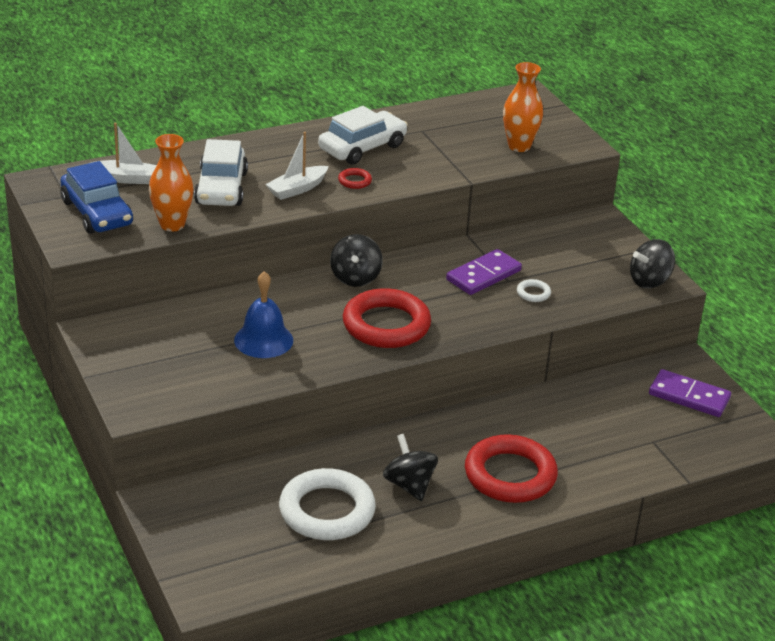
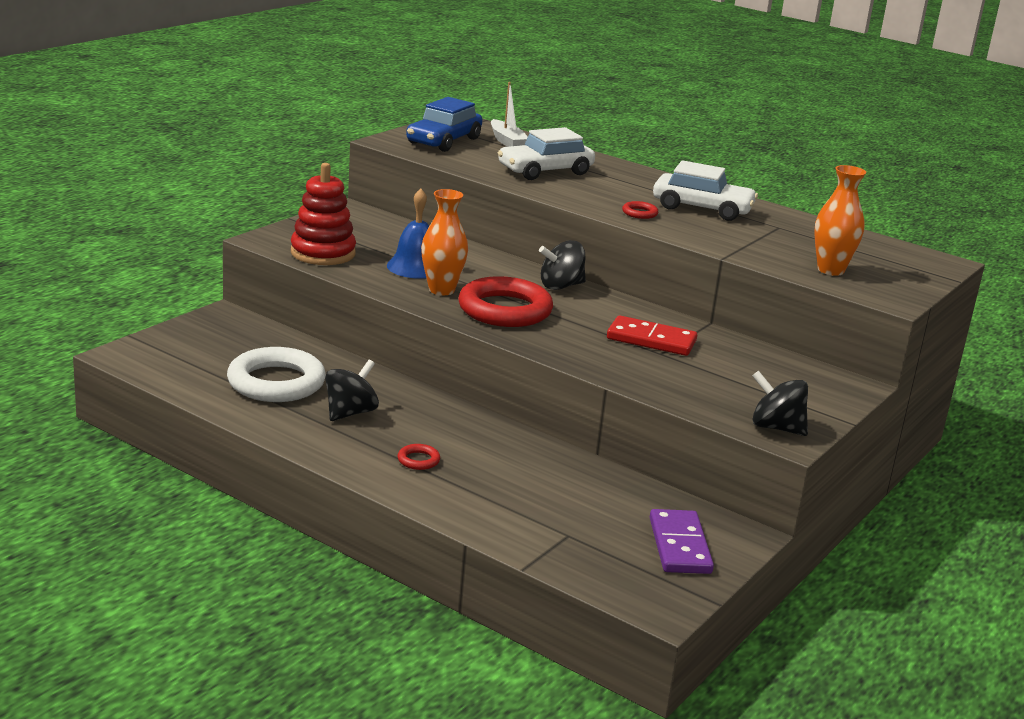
camera: 60 degrees right, 10 degrees down
orange vase [149,134,194,232] -> orange vase moved to [421,189,468,295]
white boat [265,132,329,200] -> none
purple domino [446,249,522,295] -> red domino [607,315,697,356]
red ring [465,434,558,503] -> red ring [398,444,440,470], size x0.41
white ring [517,279,551,302] -> none
none -> red stacking toy [291,163,356,265]

